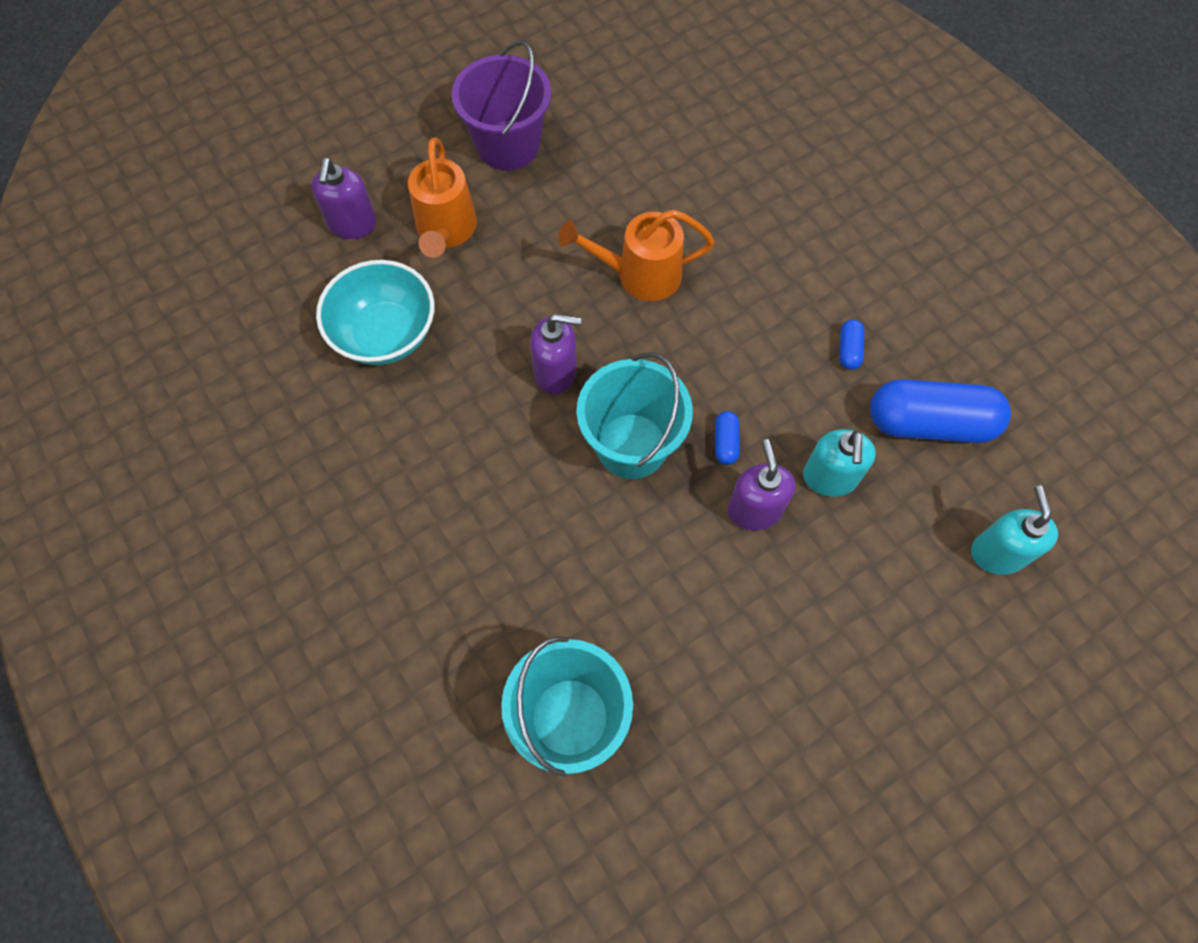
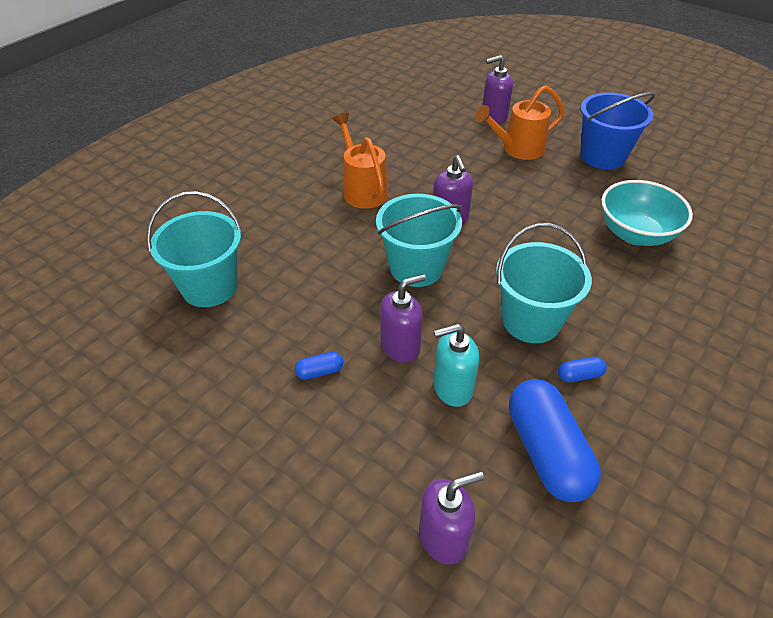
camera: 70 degrees right, 20 degrees down
turquoise bowl [316,260,434,365] -> turquoise bowl moved to [601,180,693,246]
purple bucket [452,40,551,170] -> blue bucket [580,92,655,169]
orange watering can [558,210,715,301] -> orange watering can moved to [332,113,388,209]
blue capsule [715,411,740,465] -> blue capsule moved to [294,352,343,380]
turquoise soap dispenser [971,486,1058,575] -> purple soap dispenser [419,471,484,565]
none -> turquoise bucket [496,223,592,343]

